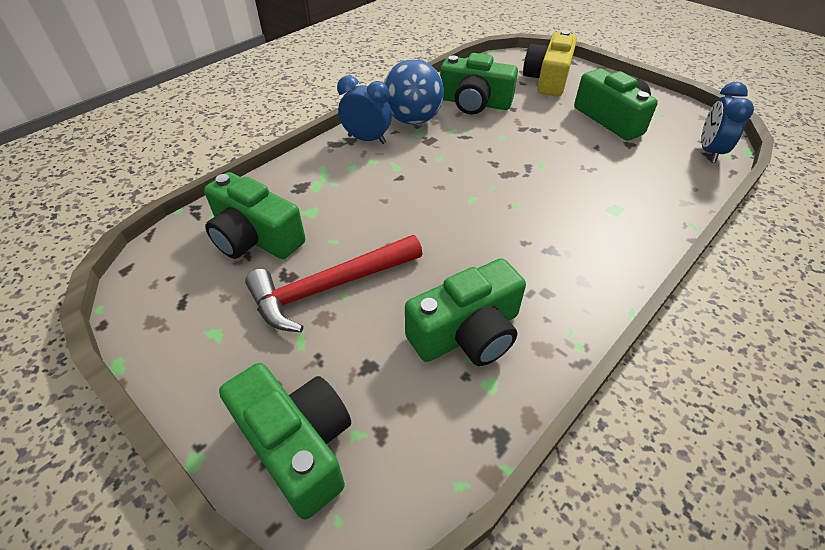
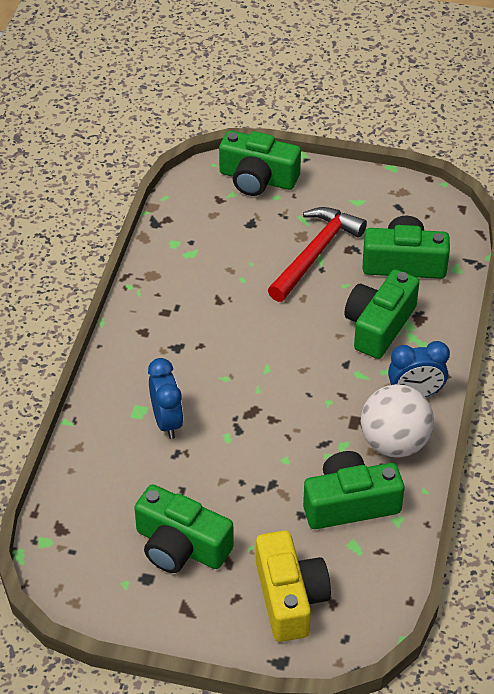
camera: 150 degrees right, 0 degrees up
blue ball [384,59,444,125] -> white ball [361,384,434,458]
green camera [405,258,526,366] -> green camera moved to [344,270,419,359]
blue clock [701,82,754,163] -> blue clock moved to [148,358,183,439]

